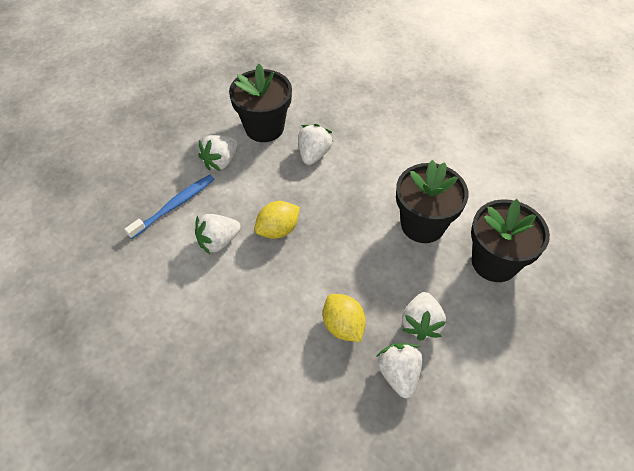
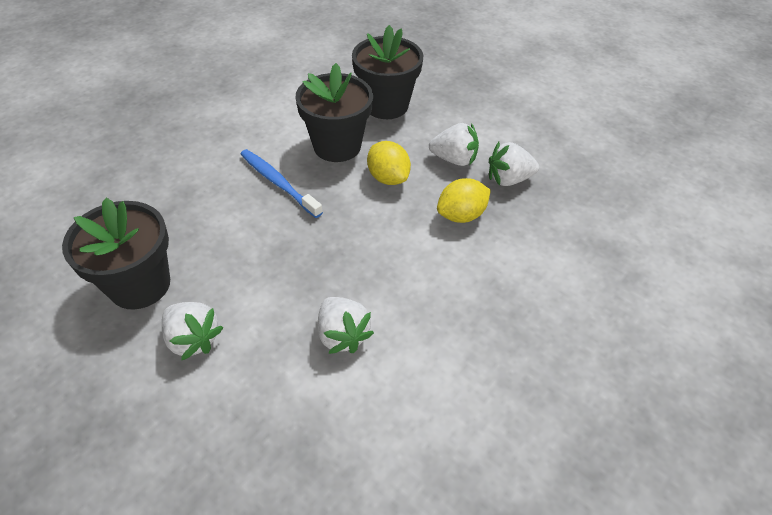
camera: 90 degrees left, 5 degrees down
blue toothbrush [124,174,214,239] -> blue toothbrush moved to [240,149,323,218]
yellow lemon [254,201,300,239] -> yellow lemon moved to [367,141,411,185]
white strawberry [298,124,333,165] -> none

